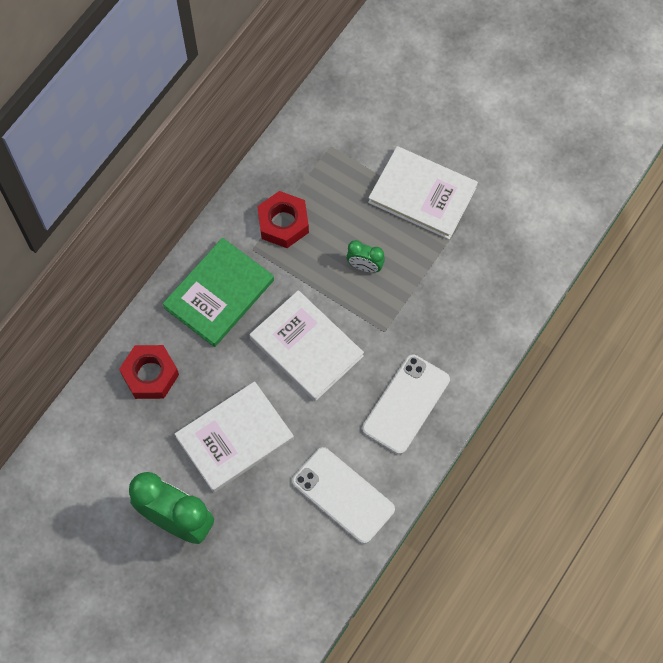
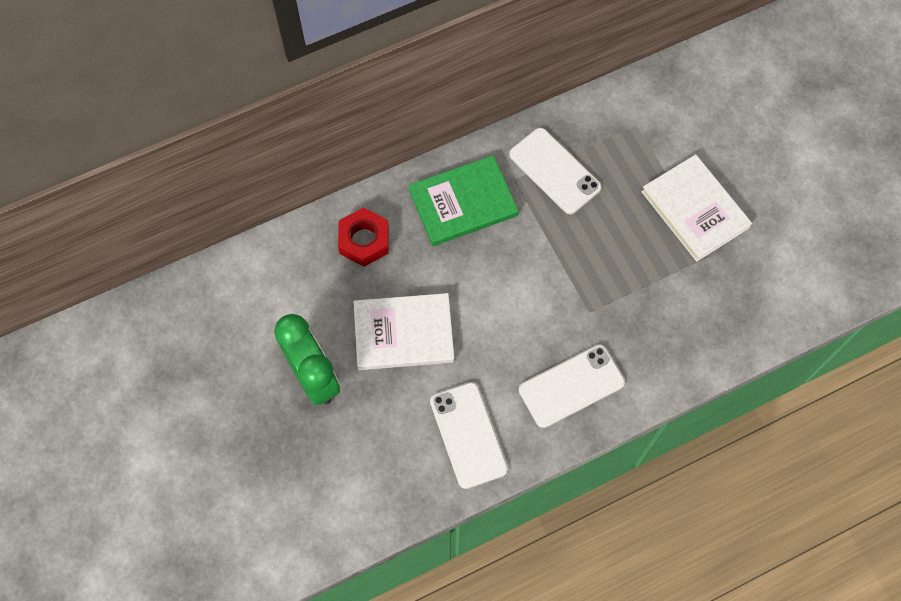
camera: 30 degrees right, 0 degrees up
white book [250,290,364,401] -> none
red nut [257,191,309,248] -> white phone [509,128,602,214]
green clock [346,240,385,273] -> none

